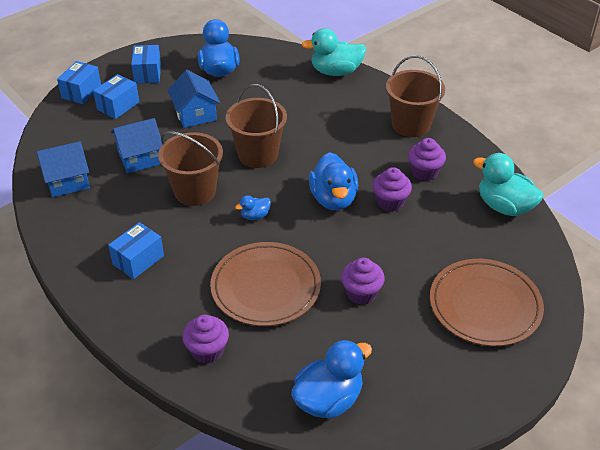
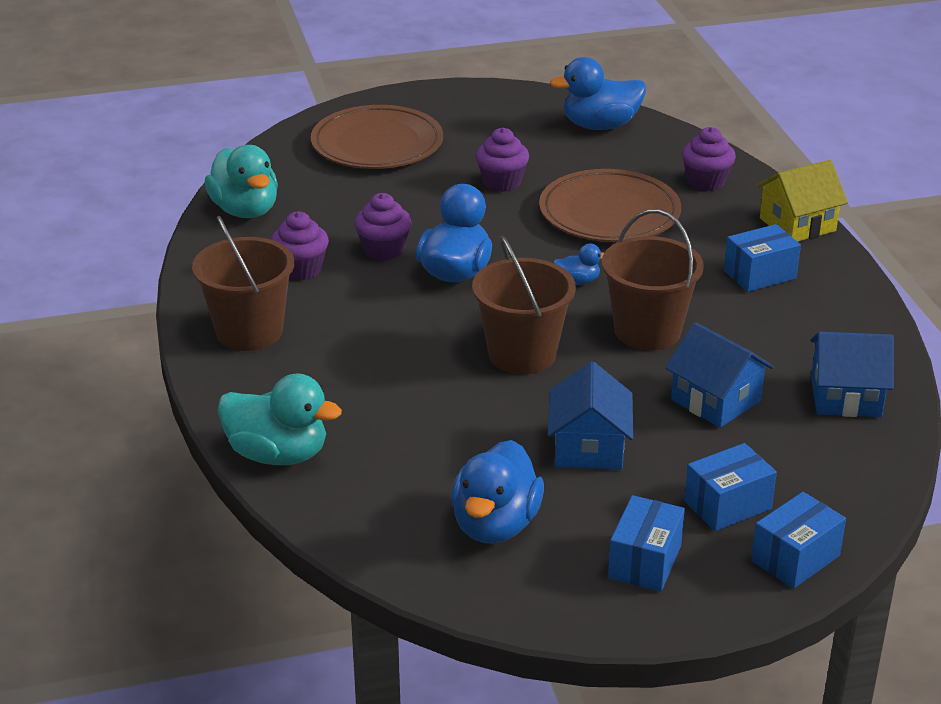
camera: 155 degrees left, 10 degrees down
blue house [111,118,162,173] -> blue house turned 45 degrees clockwise [665,322,774,428]
none -> yellow house [756,160,848,242]

